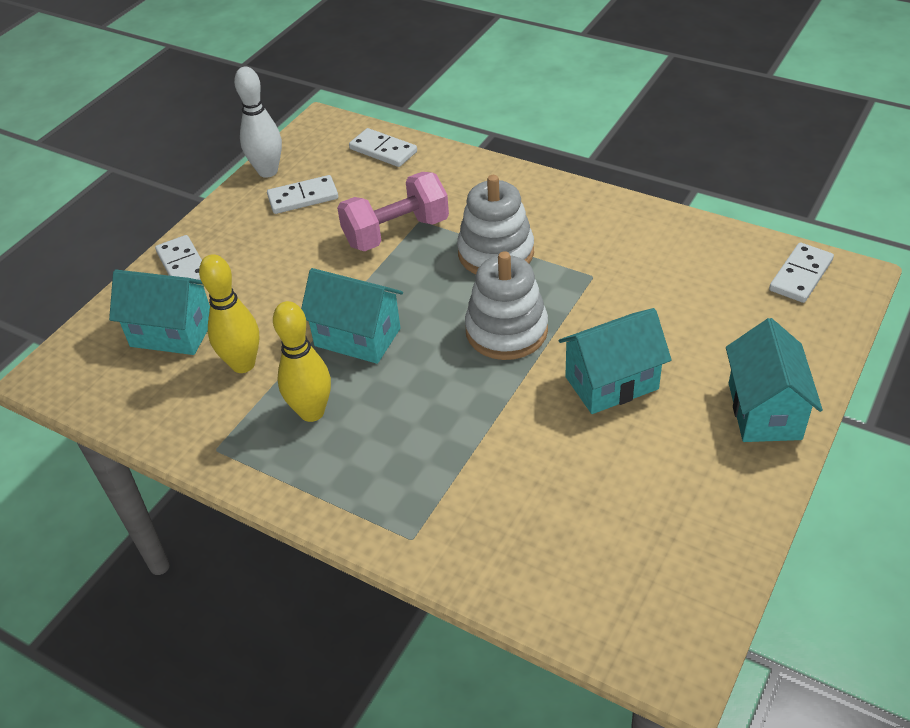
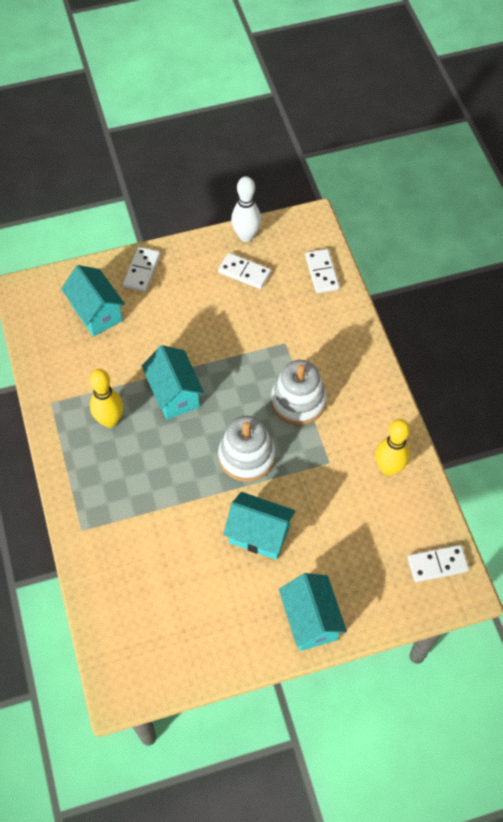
camera: 40 degrees right, 15 degrees up
yellow bowling pin [199,254,259,373] -> yellow bowling pin moved to [376,419,410,476]
pink dumbbell [337,172,449,251] -> none
turquoise house [726,318,823,442] -> turquoise house turned 60 degrees counterclockwise [279,573,347,651]

